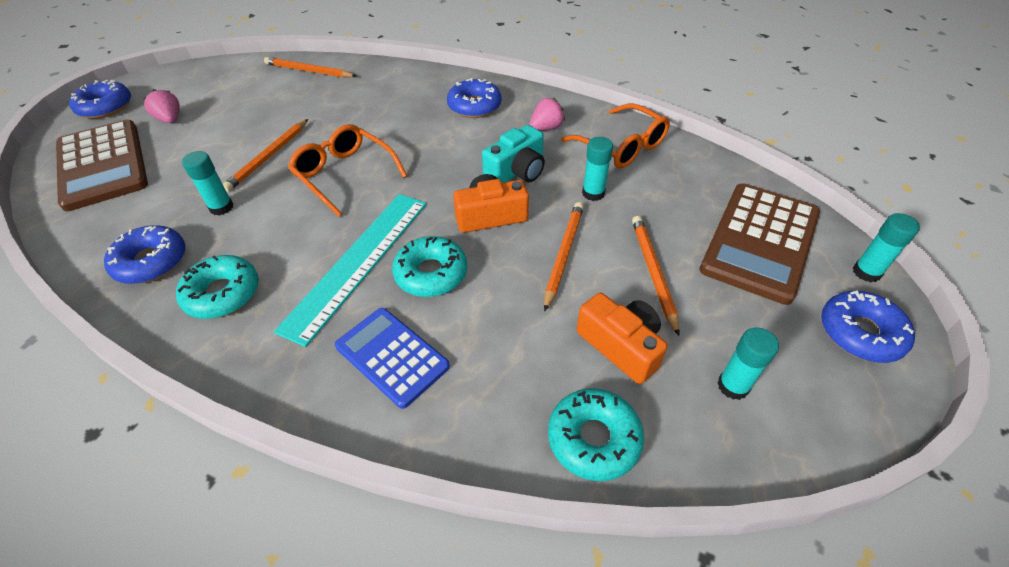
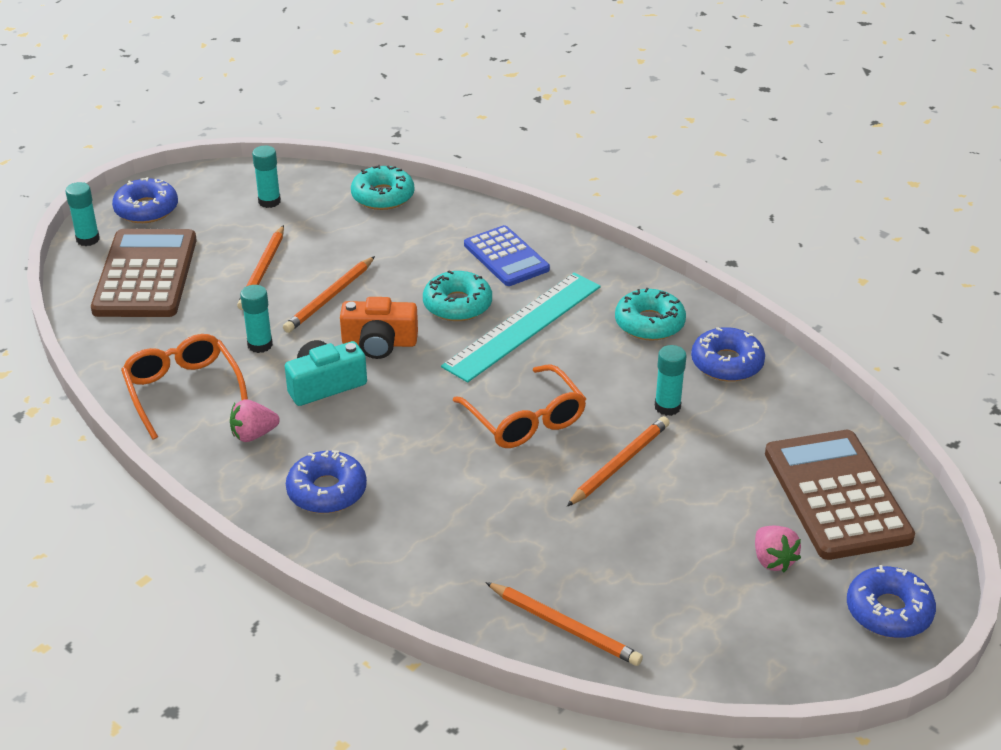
camera: 165 degrees left, 10 degrees down
orange camera [577,293,667,384] -> none
brown calculator [699,183,820,305] -> brown calculator turned 45 degrees counterclockwise [91,229,197,317]

